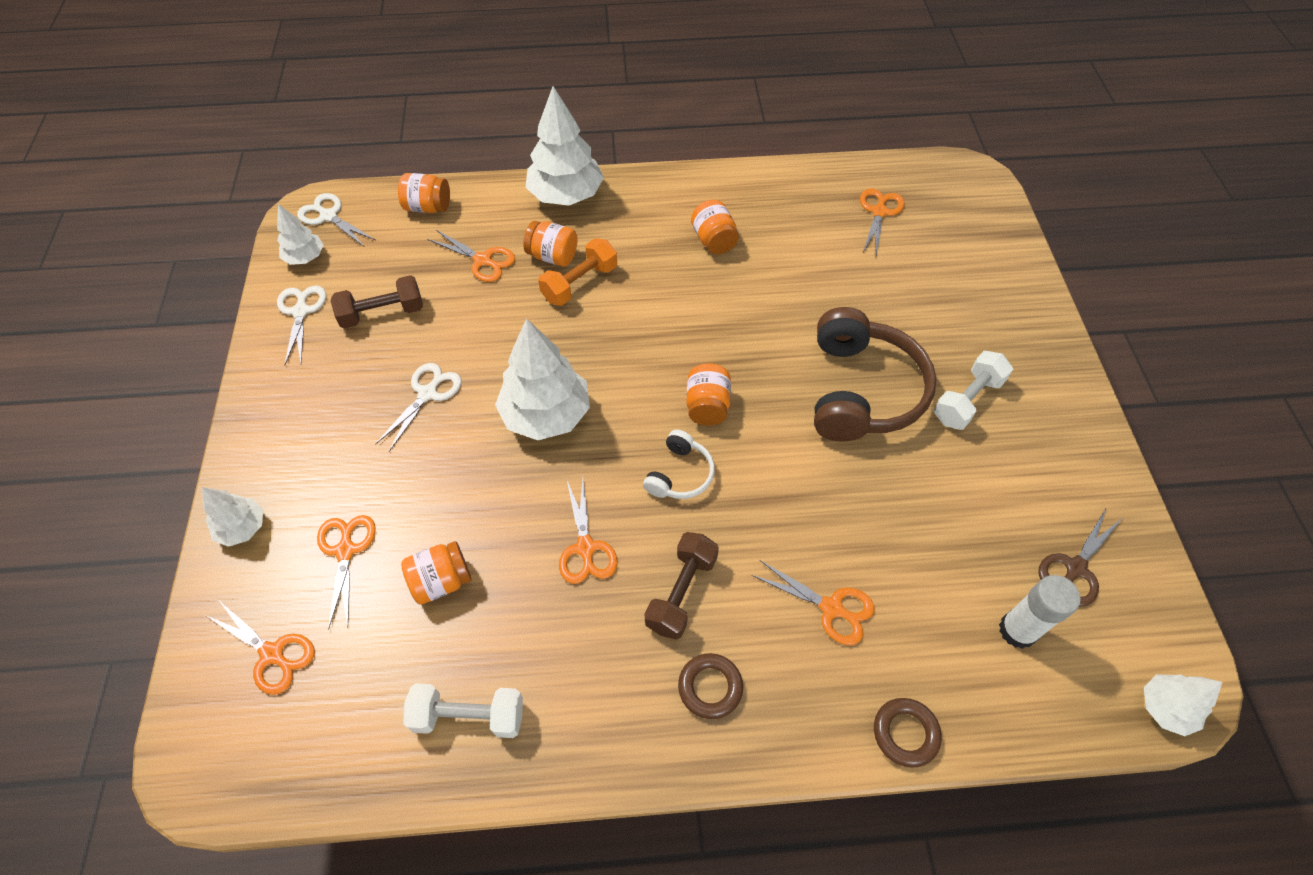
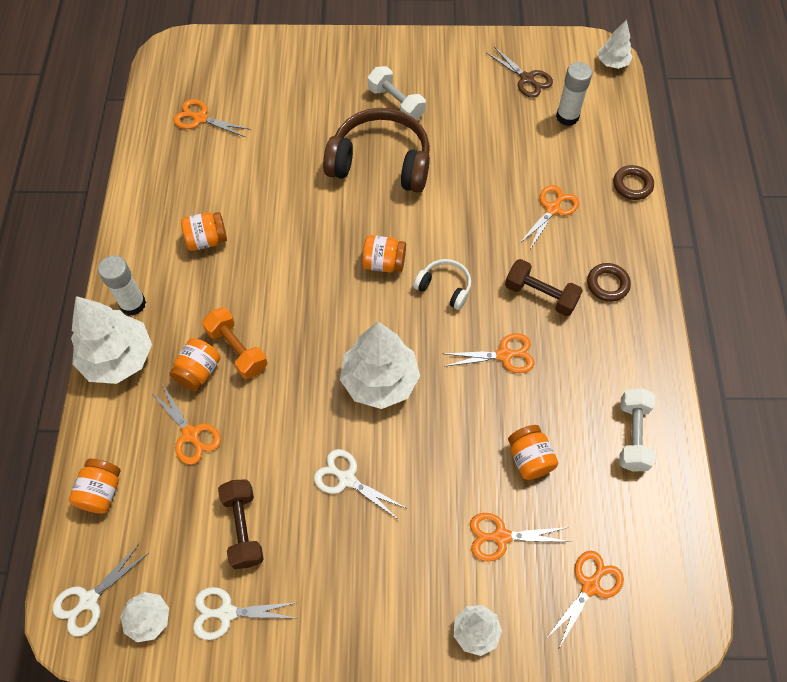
camera: 85 degrees left, 5 degrees up
orange scissors [427,230,515,282] -> orange scissors turned 105 degrees clockwise [150,384,221,465]
none -> white glue stick [98,255,146,316]

